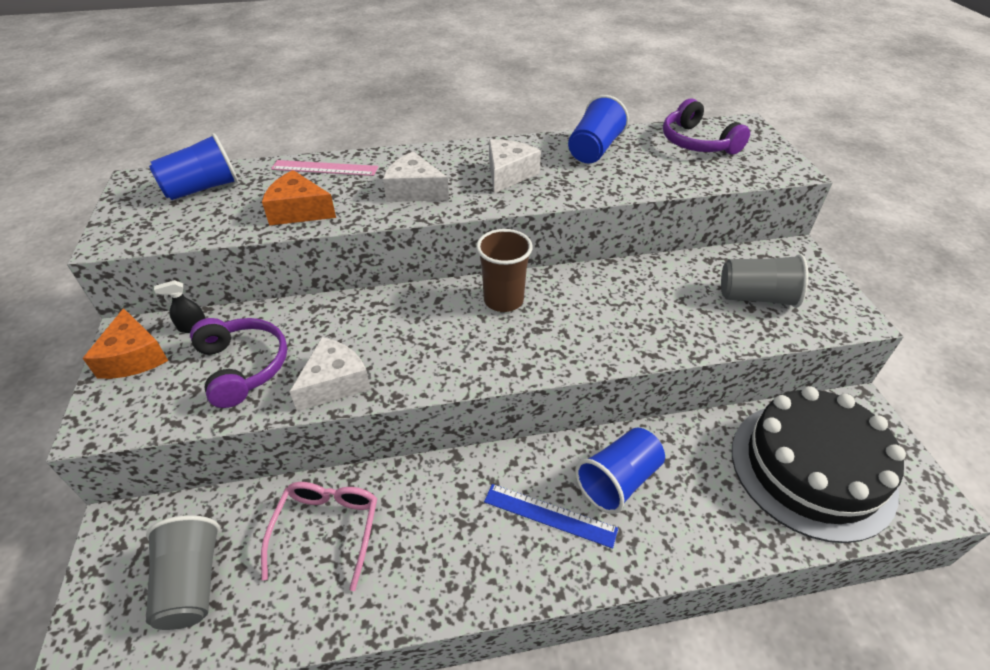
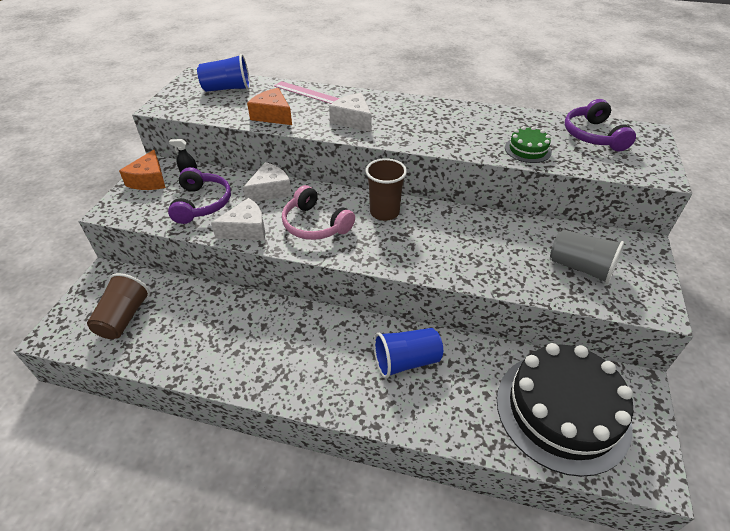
camera: 25 degrees right, 0 degrees up
grey cup [146,515,220,630] -> brown cup [87,273,150,339]
pink glasses [261,482,377,591] -> none
blue ruler [484,484,618,549] -> none
white cheese [489,140,541,194] -> white cheese moved to [243,162,292,202]
blue cup [568,95,629,163] -> none
none -> pink headphones [282,185,355,240]
none -> green cake [505,126,552,163]

